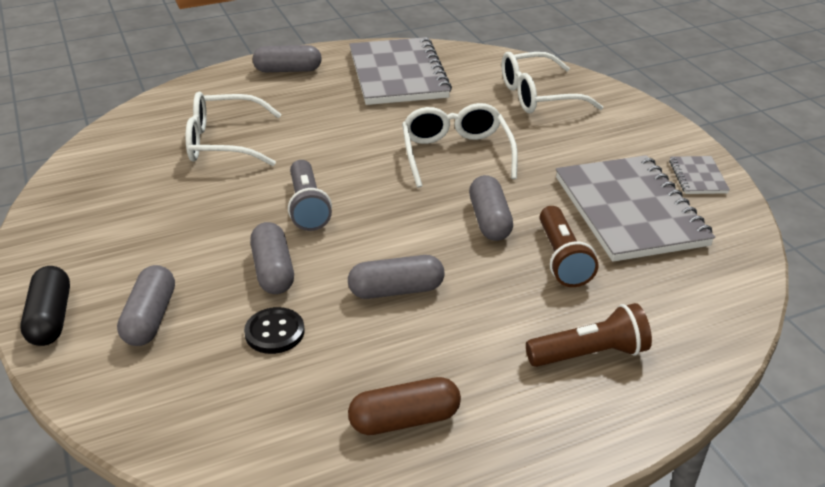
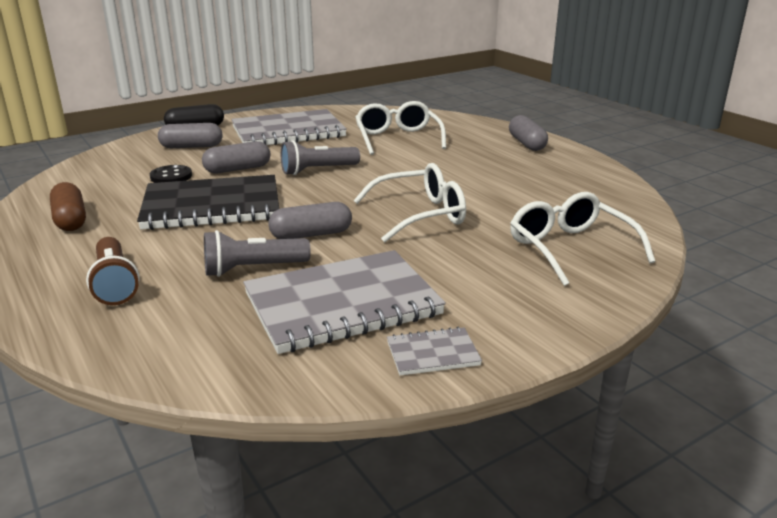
camera: 80 degrees right, 10 degrees down
grey capsule [348,255,445,299] -> black notebook [137,175,279,230]
grey notebook [349,37,452,105] -> grey notebook moved to [231,109,347,145]
brown flashlight [540,206,598,287] -> grey flashlight [204,230,311,277]

